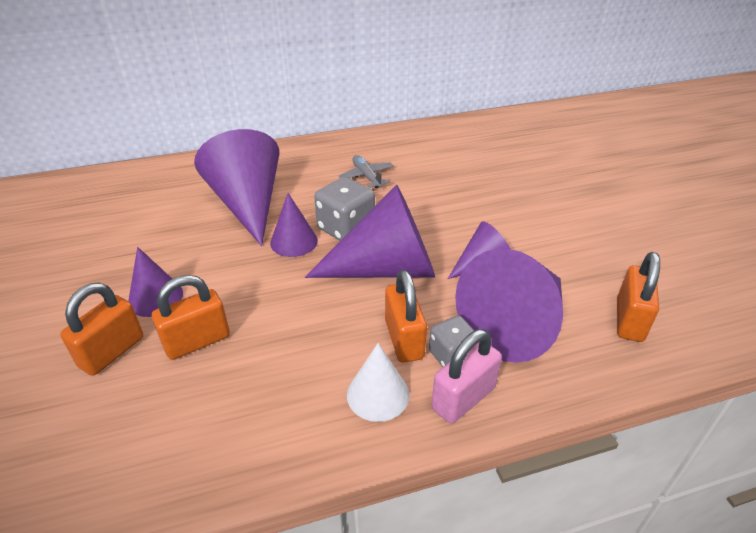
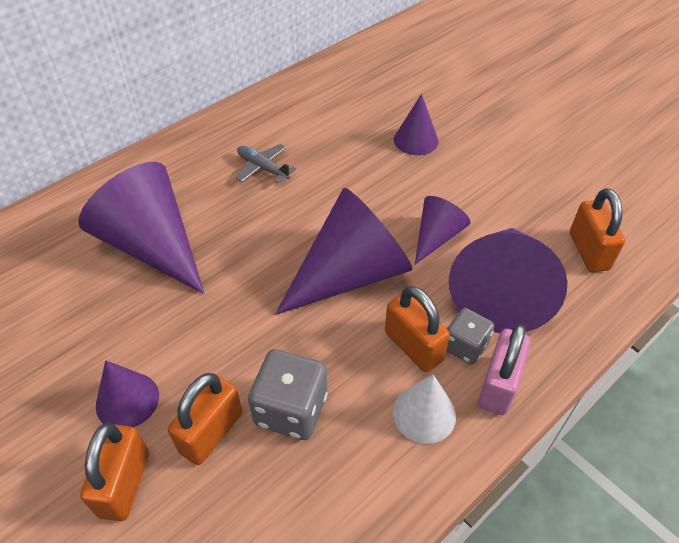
camera: 25 degrees left, 10 degrees up
purple cone [270,193,318,257] -> purple cone moved to [394,94,438,155]
grey dice [314,177,375,241] -> grey dice moved to [248,349,328,440]

